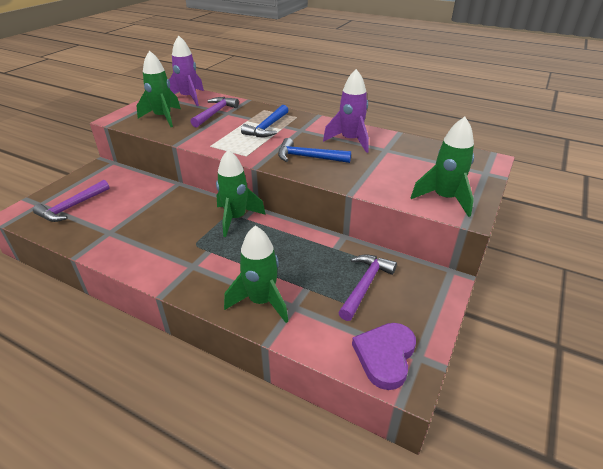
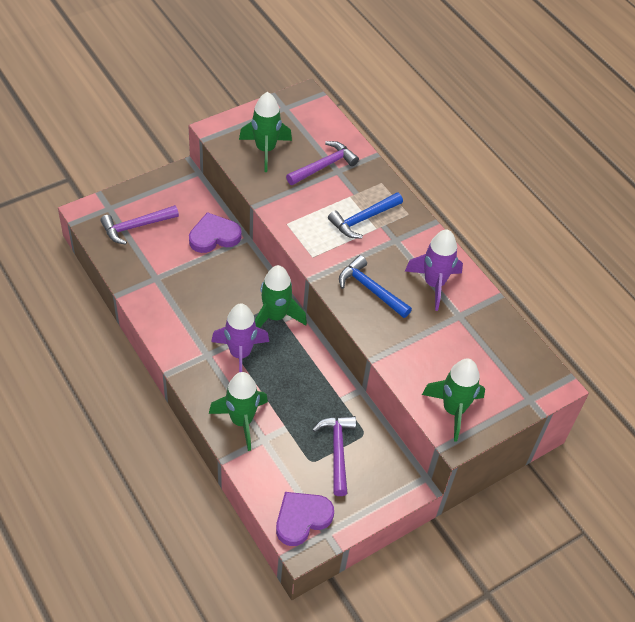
camera: 25 degrees right, 15 degrees up
purple rocket [169,35,204,106] -> purple rocket moved to [211,303,269,372]
purple hammer [338,255,397,321] -> purple hammer turned 60 degrees counterclockwise [312,416,356,496]
none -> purple heart [189,212,242,253]

